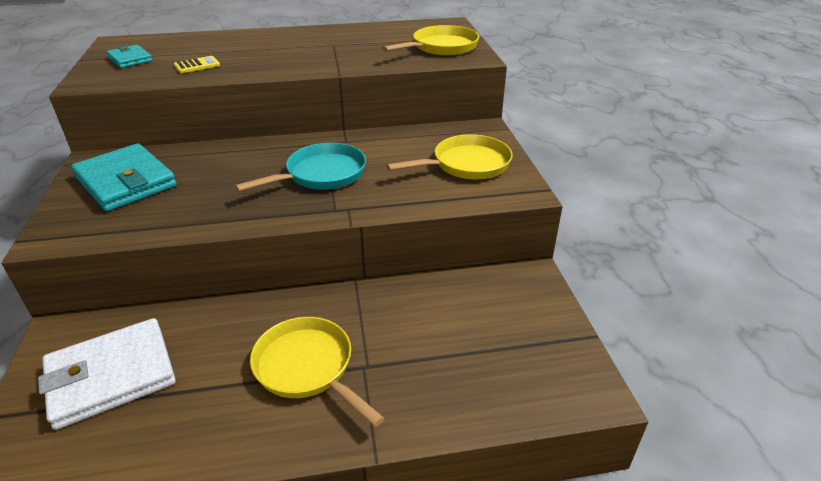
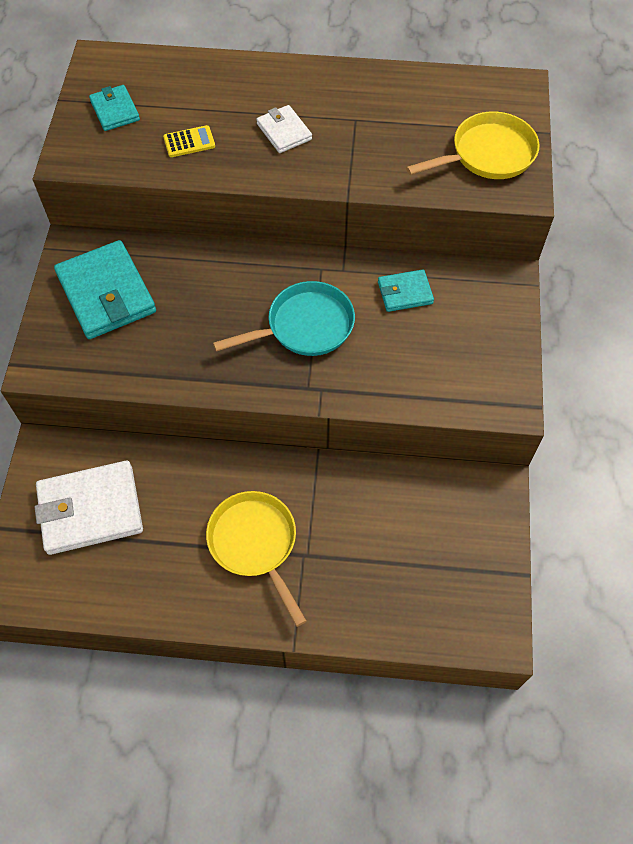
camera: 15 degrees right, 25 degrees up
yellow pan [386,134,513,179] -> none
none -> white wallet [256,105,312,153]
none -> turquoise wallet [378,269,434,312]

